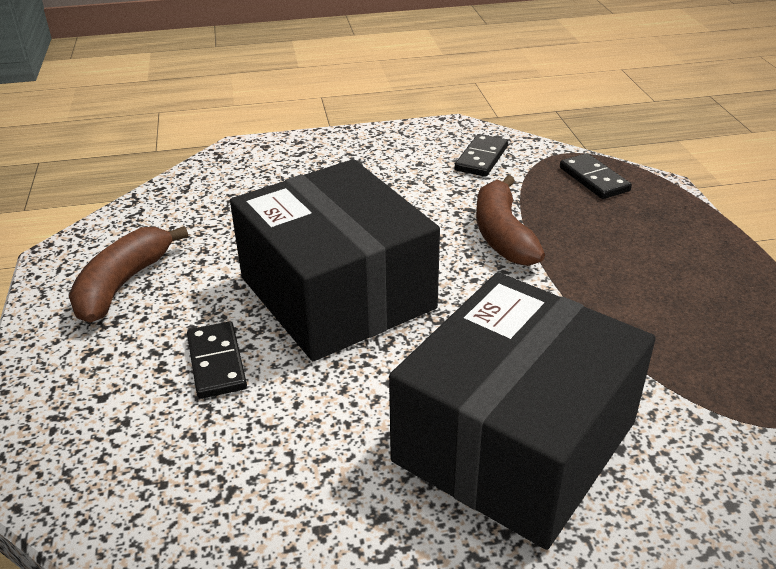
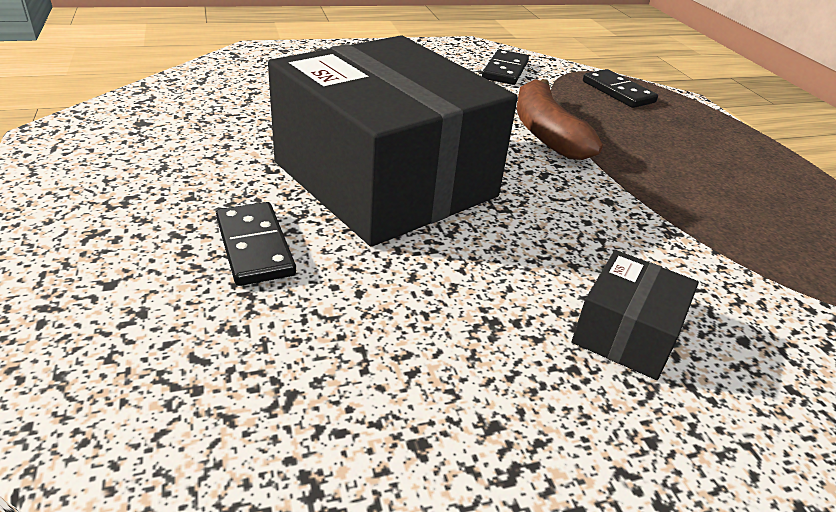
camera: 10 degrees left, 0 degrees up
brown banana [69,226,188,323] -> none
black box [389,272,656,550] -> black box [572,250,699,380], size x0.42

